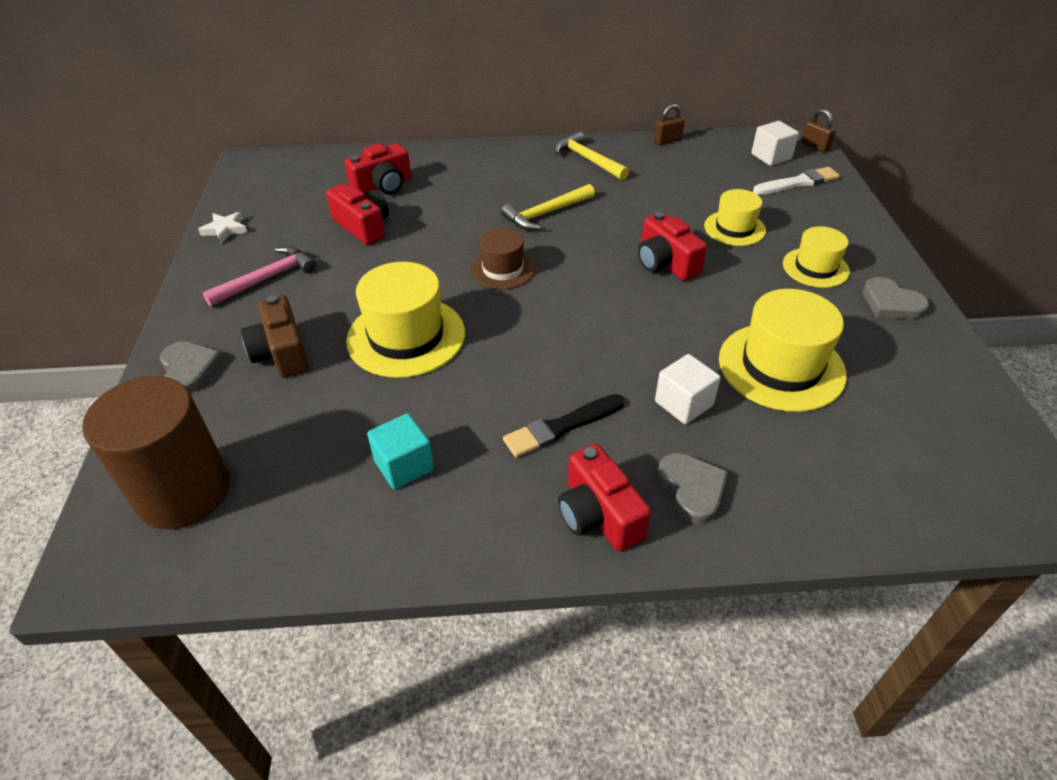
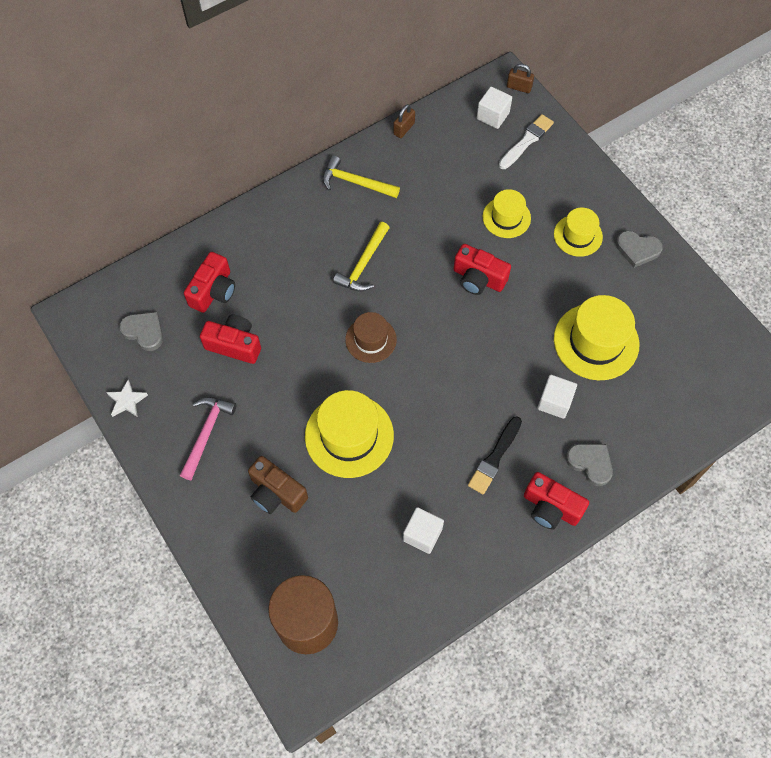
camera: 30 degrees left, 20 degrees up
grey heart [160,341,223,393] -> grey heart moved to [119,312,163,351]
turquoise cube [367,413,434,489] -> white cube [403,507,444,554]

